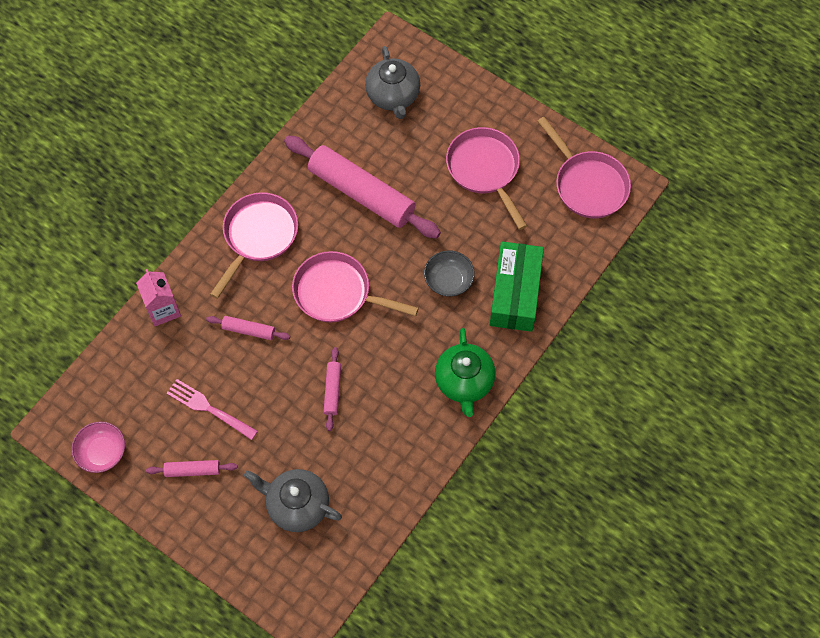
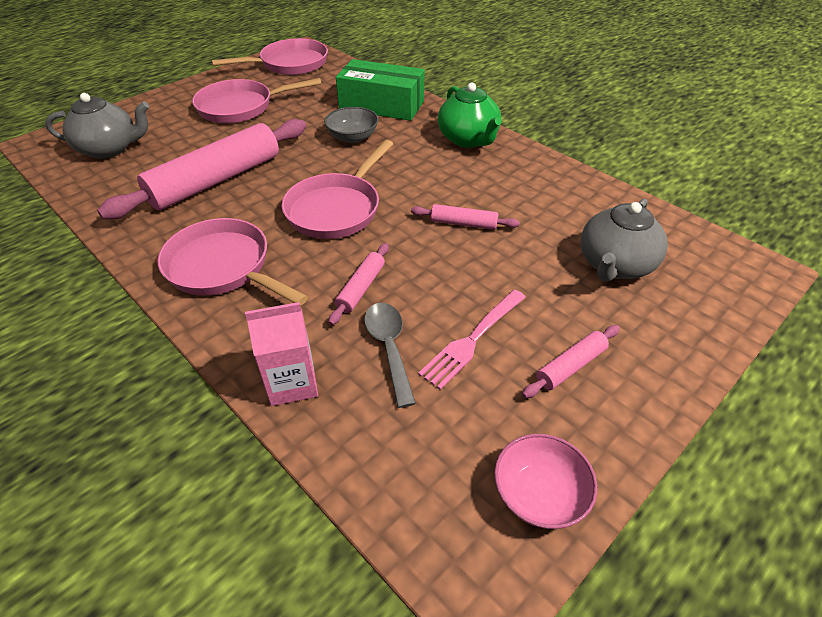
camera: 80 degrees left, 20 degrees down
pink rolling pin [146,460,237,477] -> pink rolling pin turned 45 degrees clockwise [522,325,620,398]
green teapot [435,328,496,417] -> green teapot turned 60 degrees clockwise [438,82,502,148]
none -> grey spoon [364,303,416,408]

